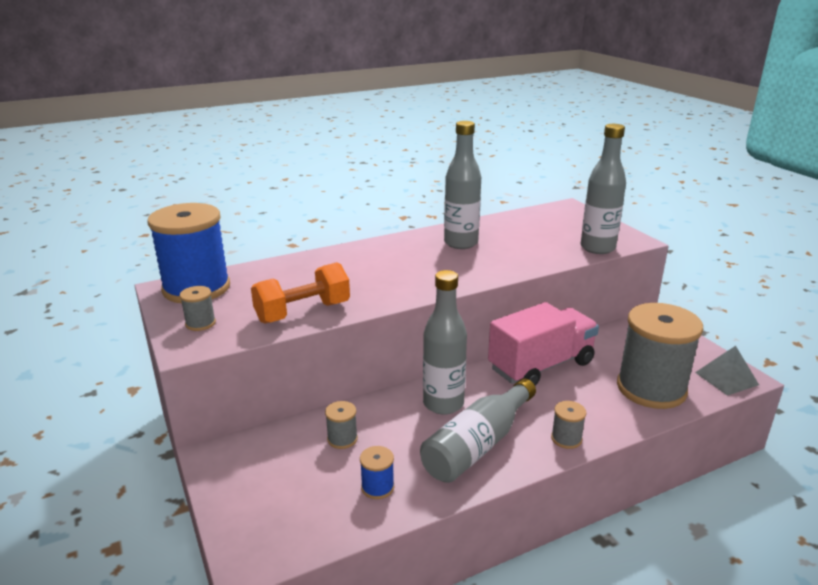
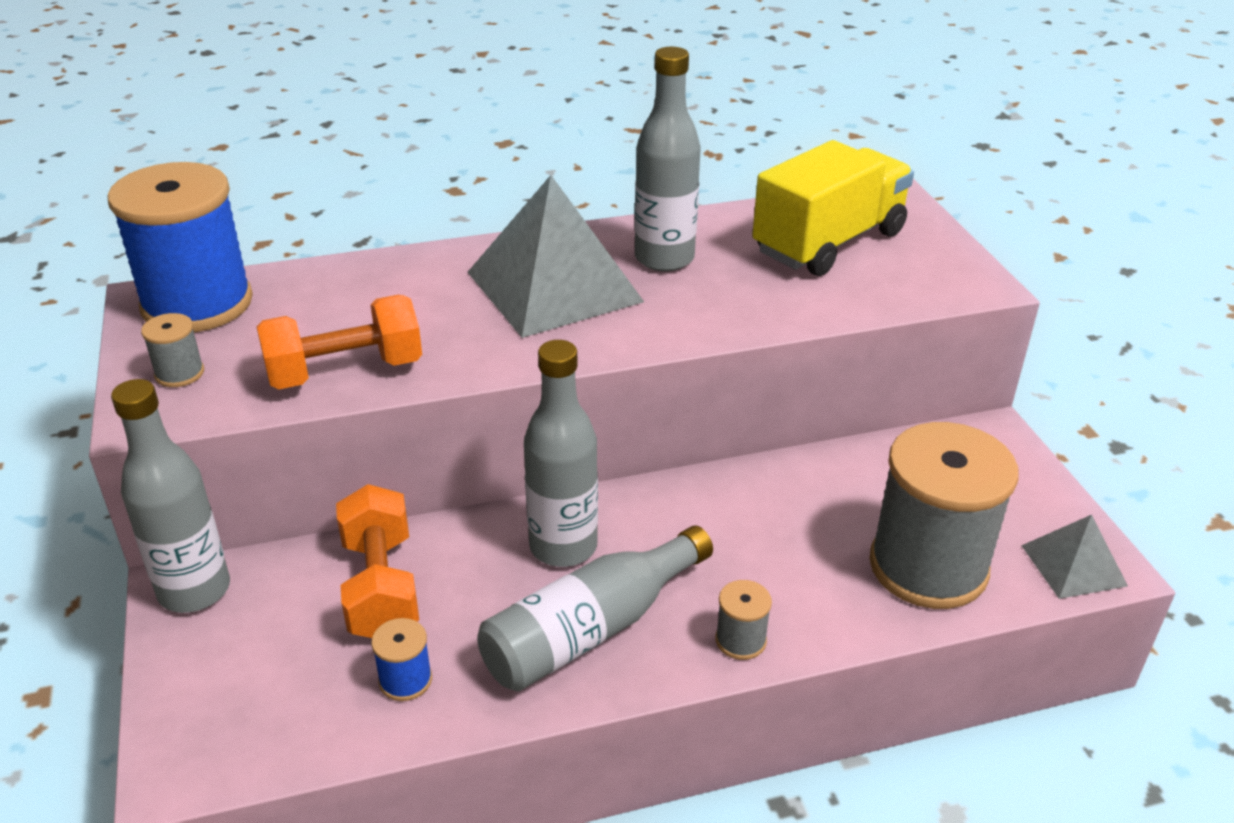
camera: 10 degrees right, 10 degrees up
grey spool [325,401,358,449] -> orange dumbbell [336,484,419,638]
pink truck [488,302,599,386] -> none
grey bottle [581,124,626,254] -> grey bottle moved to [111,379,230,613]
none -> grey pyramid [467,175,644,338]
none -> yellow truck [752,140,914,276]

